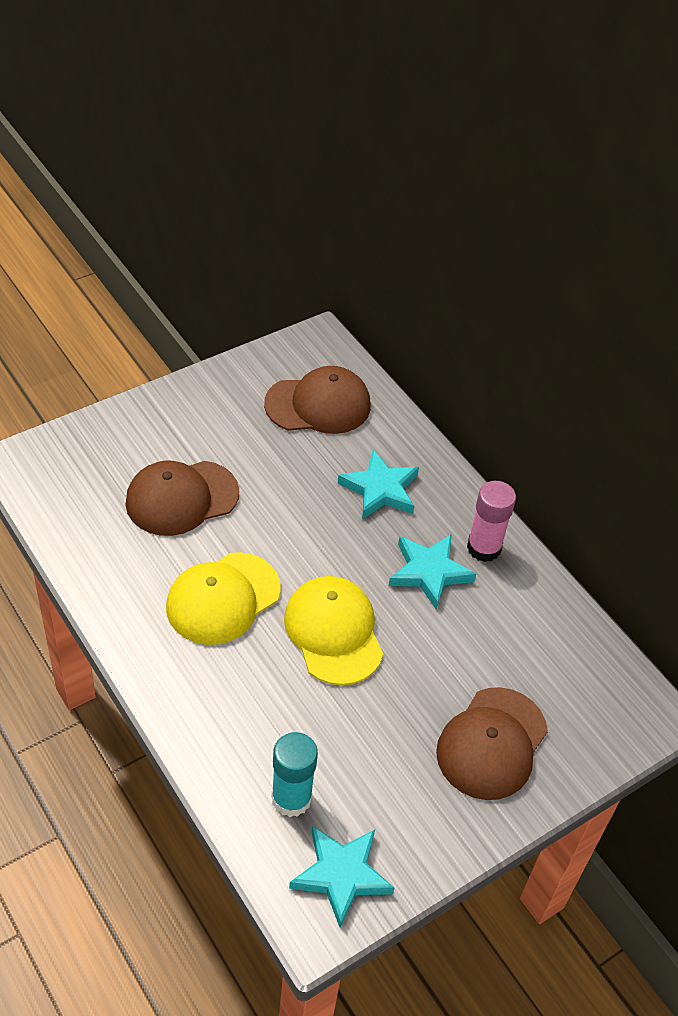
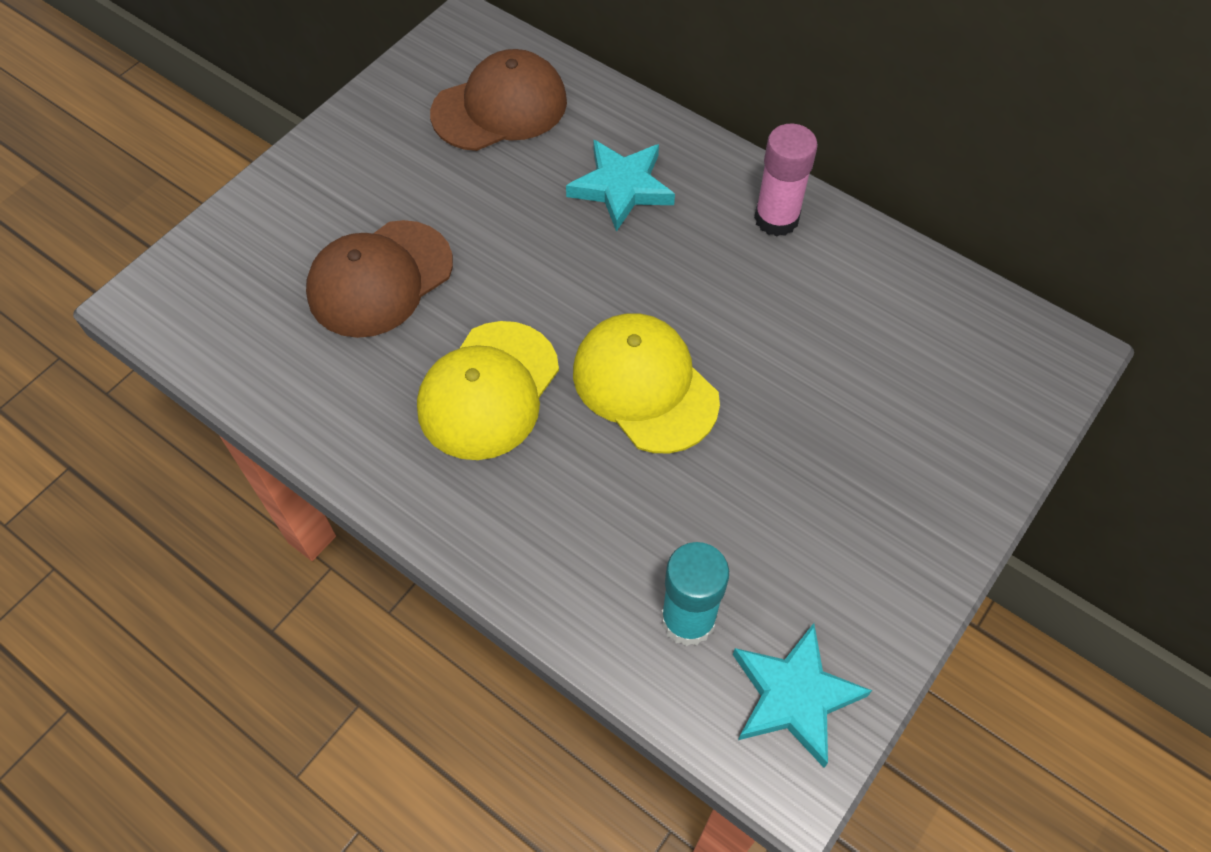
camera: 15 degrees left, 10 degrees up
turquoise star [389,534,476,610] -> none
brown cap [436,687,548,800] -> none

